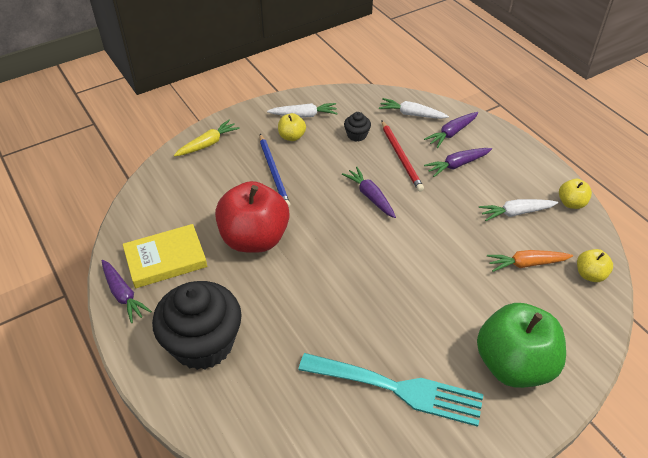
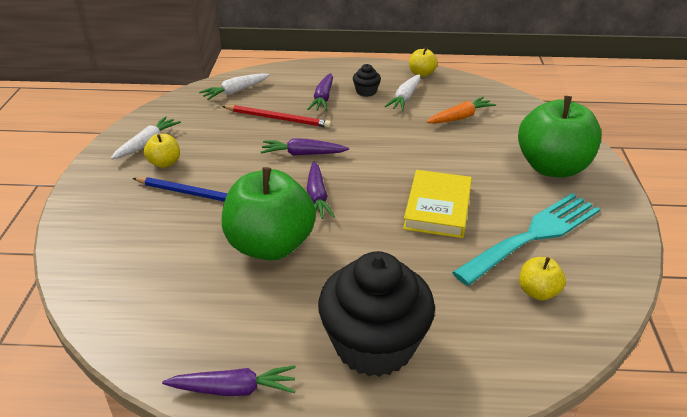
camera: 55 degrees left, 10 degrees down
yellow book [123,224,207,288] -> yellow book moved to [403,170,472,238]
yellow carrot [174,120,240,157] -> none
red apple [215,181,290,253] -> green apple [222,167,316,260]
black cupcake [344,112,371,142] -> black cupcake moved to [353,64,381,97]
purple carrot [424,112,478,148] -> purple carrot moved to [307,161,335,219]
orange carrot [487,250,573,272] -> orange carrot turned 150 degrees counterclockwise [426,97,496,123]
yellow apple [577,249,613,282] -> yellow apple moved to [519,257,566,301]

